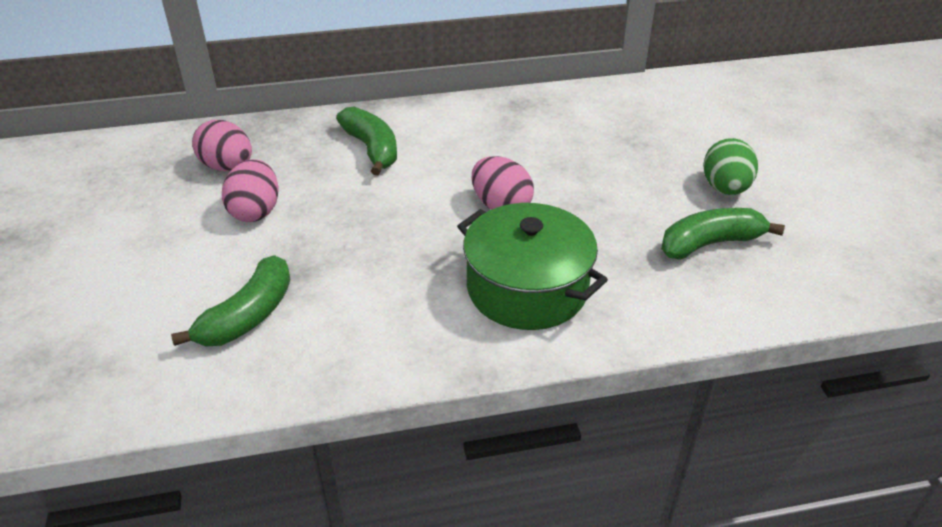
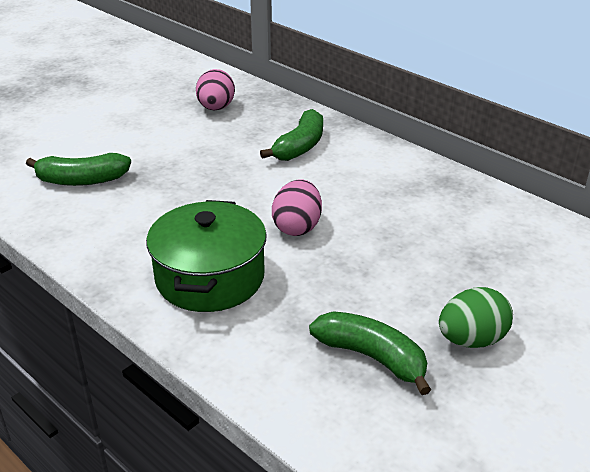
camera: 55 degrees right, 5 degrees down
pink egg [222,159,278,222] -> none

